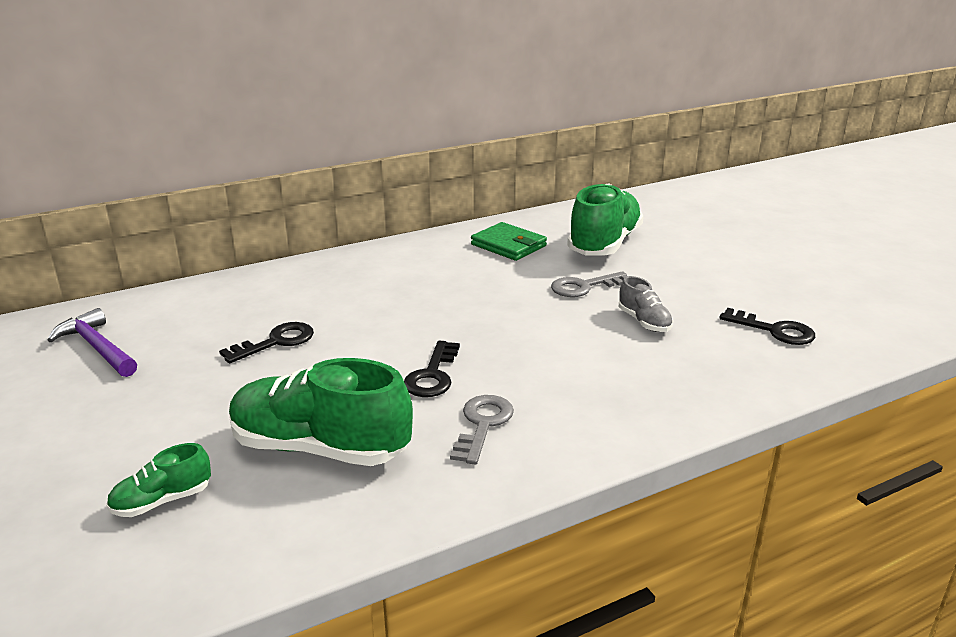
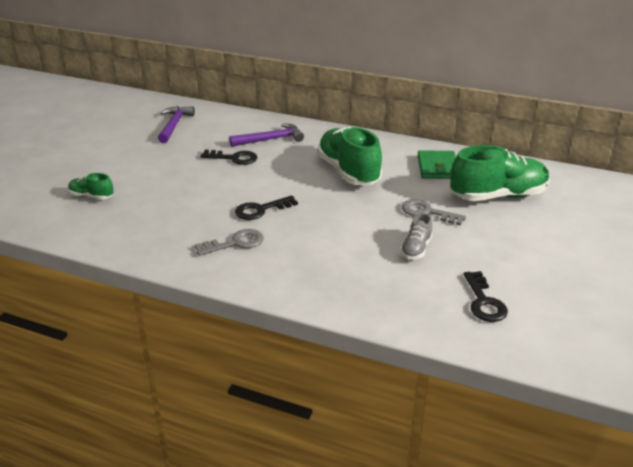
camera: 50 degrees right, 5 degrees up
green shoe [229,358,413,466] -> green shoe moved to [317,127,382,185]
none -> purple hammer [229,123,304,147]

